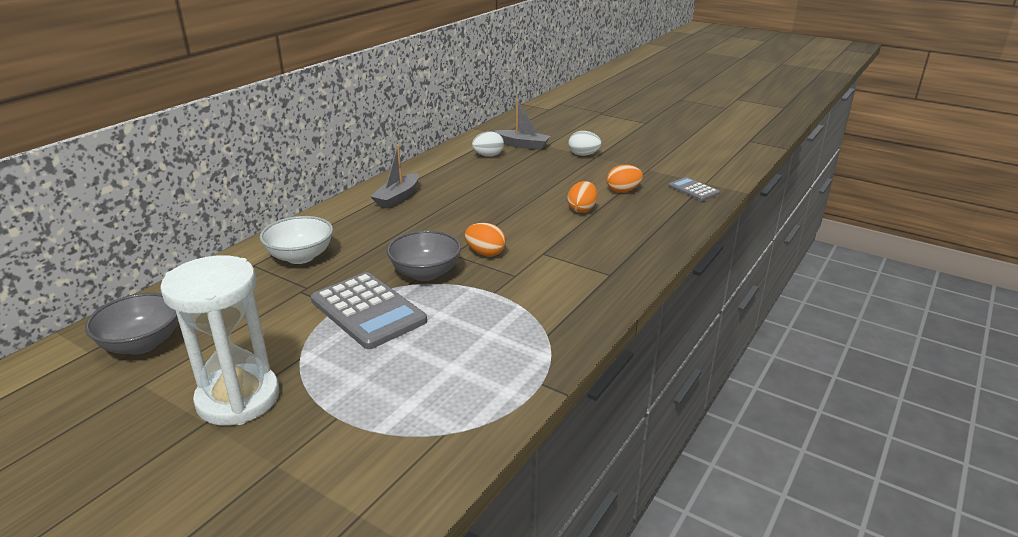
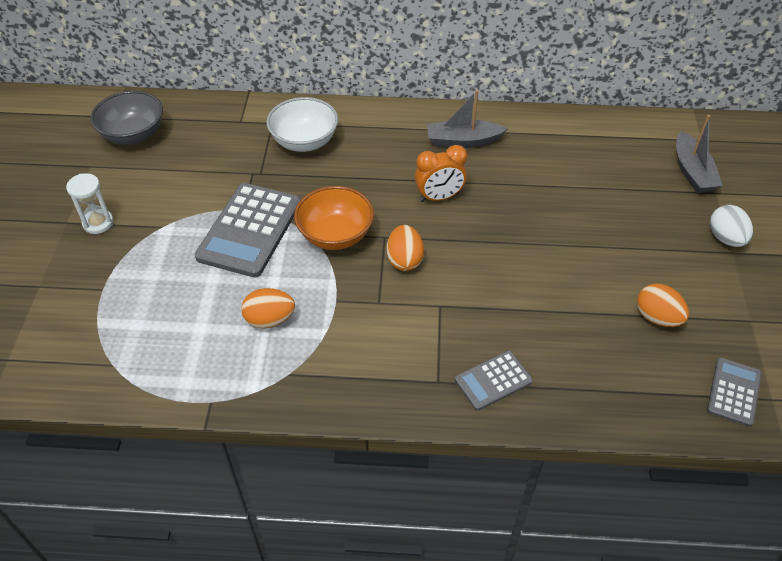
camera: 60 degrees right, 20 degrees up
white hourglass [160,255,279,425] -> white hourglass [66,173,114,234], size x0.46
grey bowl [387,230,461,281] -> orange bowl [294,186,374,250]
white egg [472,131,504,157] -> none
orange egg [567,181,598,213] -> orange egg moved to [241,288,295,328]
none -> orange clock [415,145,467,202]
none -> grey calculator [455,351,533,410]

